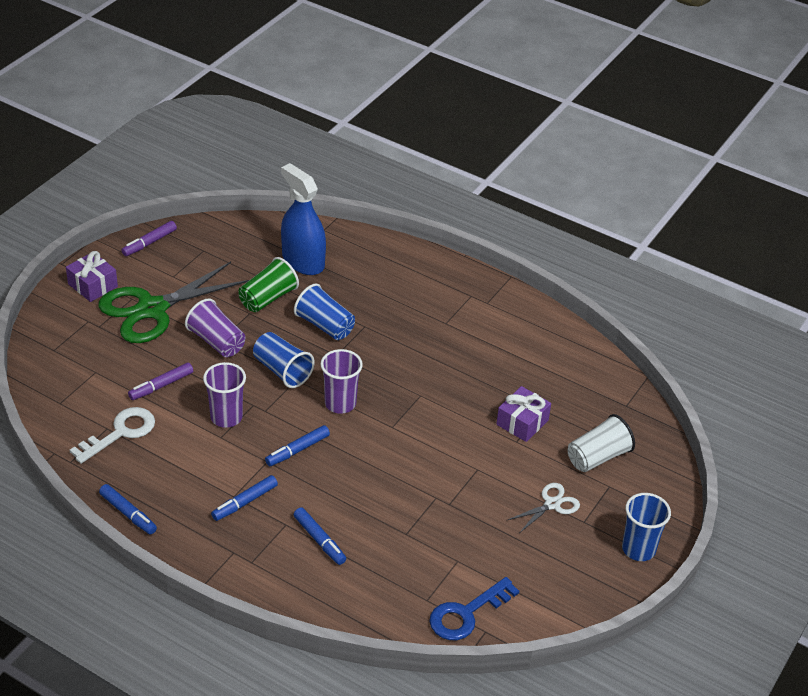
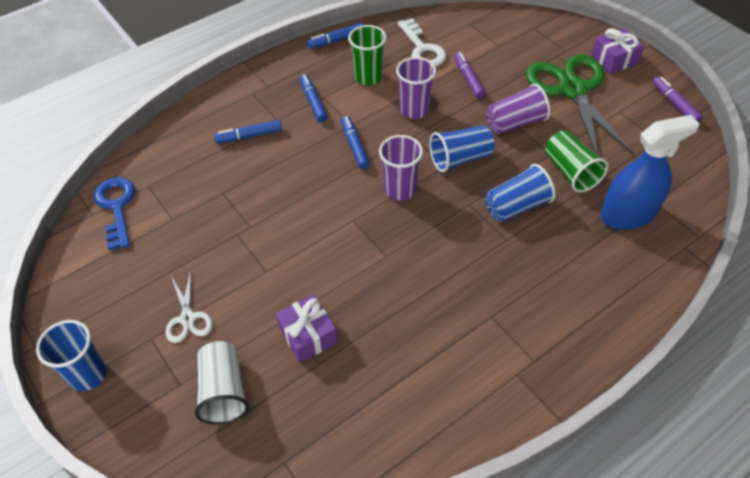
camera: 115 degrees right, 10 degrees up
none -> green cup [348,25,386,86]

